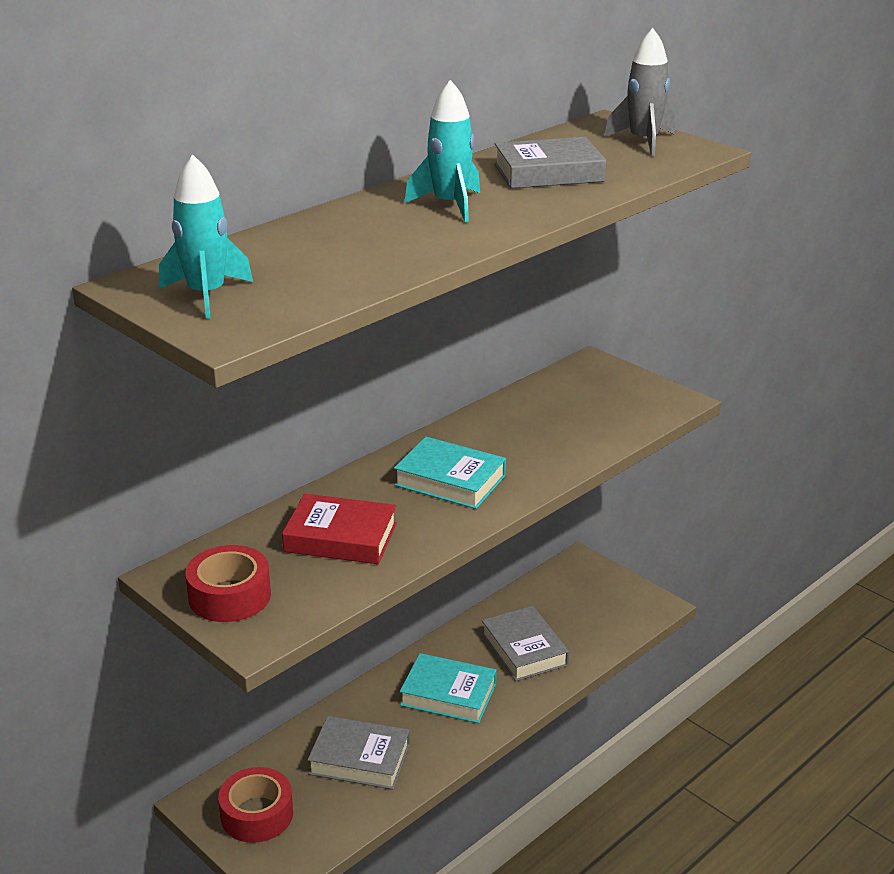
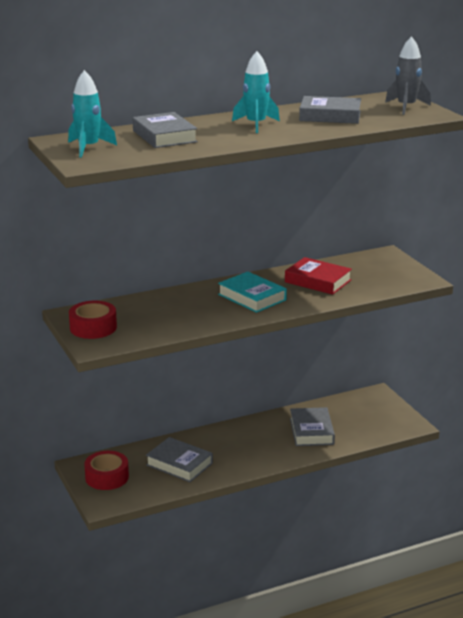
camera: 20 degrees right, 5 degrees down
red book [282,494,397,564] -> red book moved to [285,257,352,295]
turquoise book [400,653,497,723] -> none
none -> grey book [133,112,198,148]

